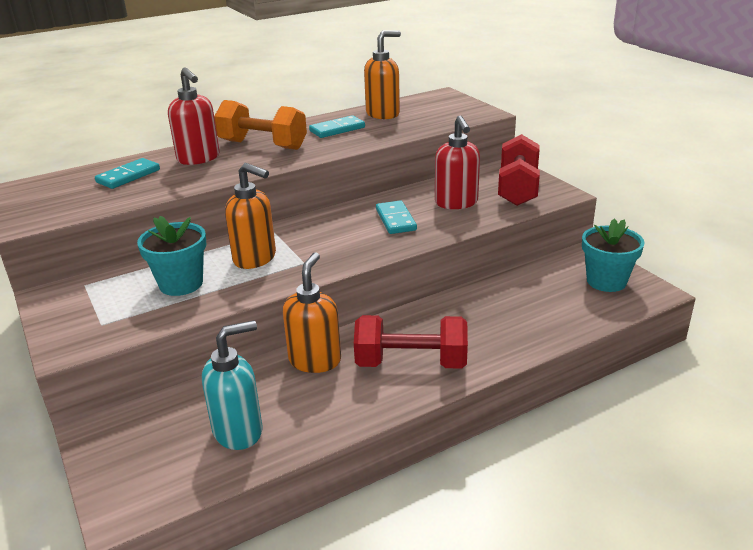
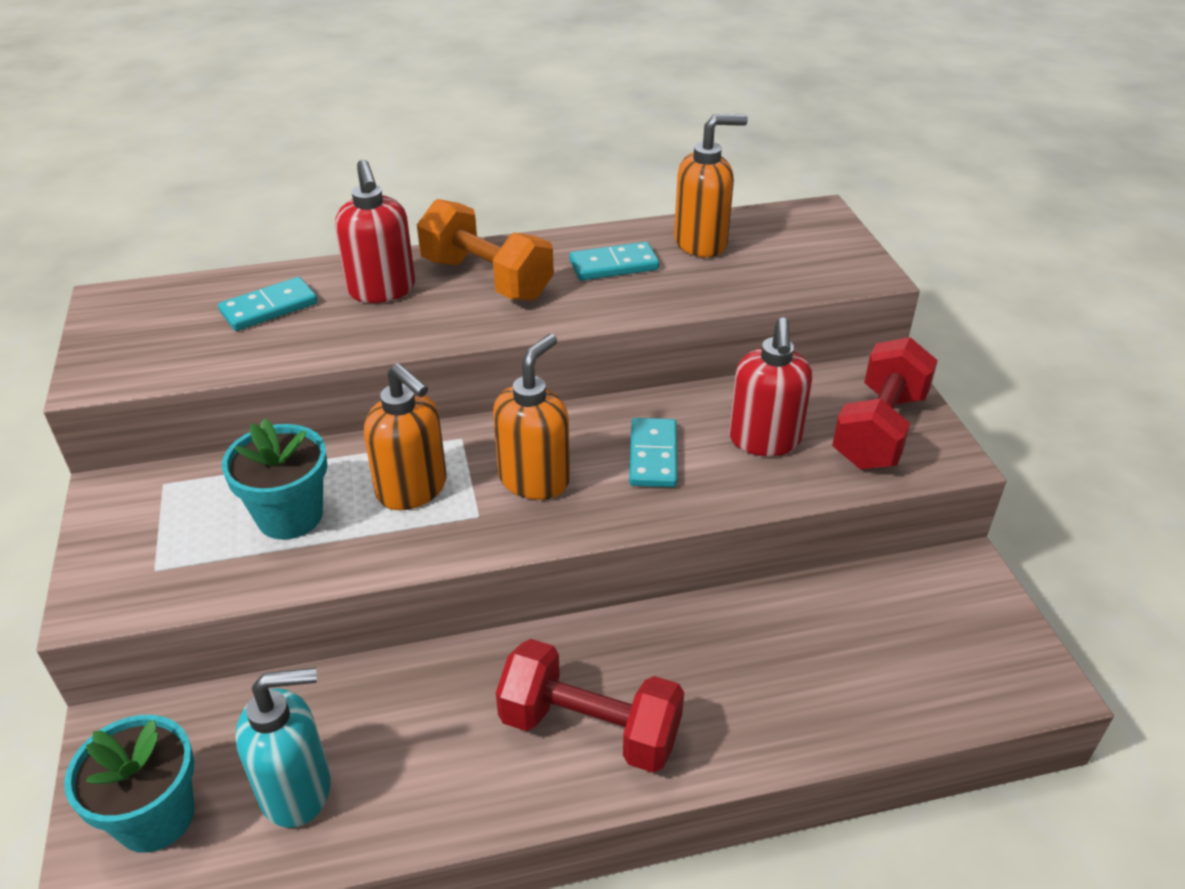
camera: 15 degrees right, 10 degrees up
orange soap dispenser [283,252,341,373] -> orange soap dispenser moved to [493,334,570,500]
turquoise flower pot [582,218,645,292] -> turquoise flower pot moved to [64,715,195,853]

